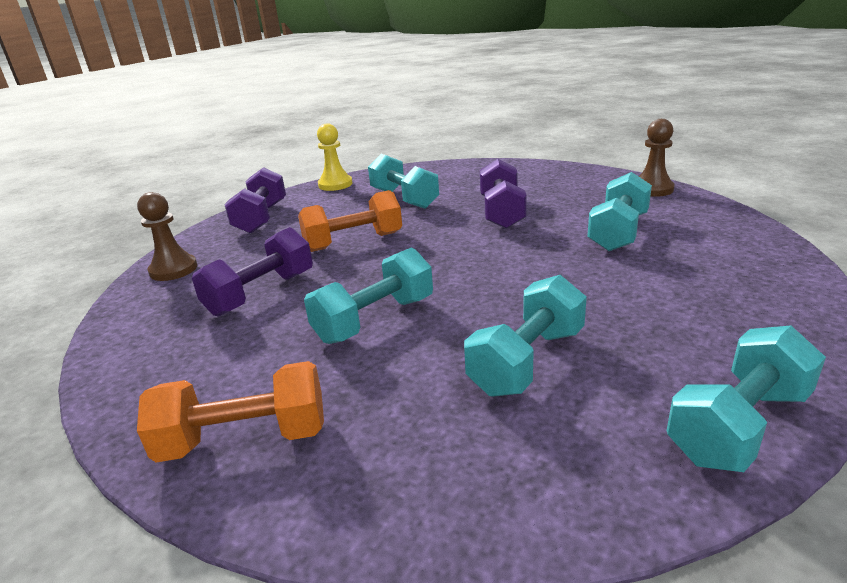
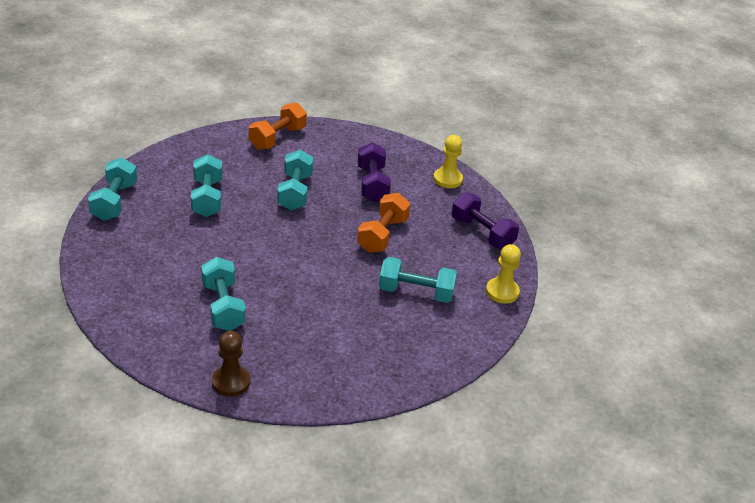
camera: 130 degrees right, 10 degrees up
brown pawn [137,192,198,281] -> yellow pawn [433,135,463,188]
purple dumbbell [480,159,527,229] -> none

